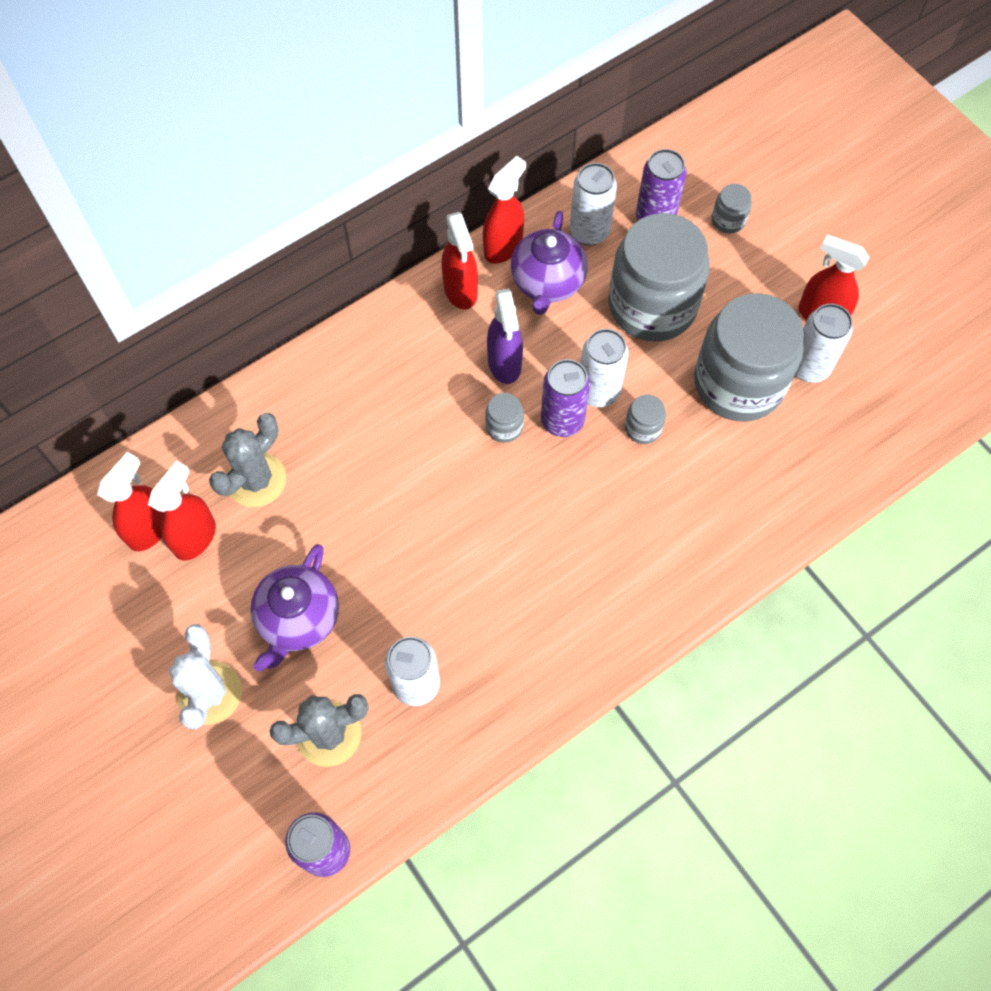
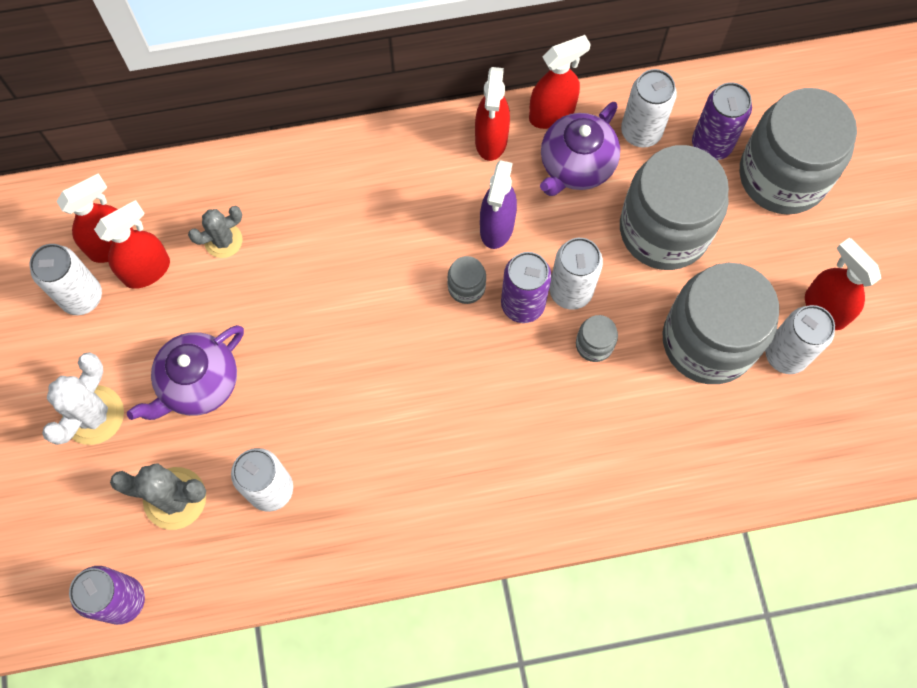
camera: 25 degrees right, 5 degrees up
grey cactus [209,413,286,507] -> grey cactus [188,206,242,258], size x0.65
grey jar [712,184,752,233] -> grey jar [740,88,857,215], size x2.50
none -> white can [29,244,102,315]

